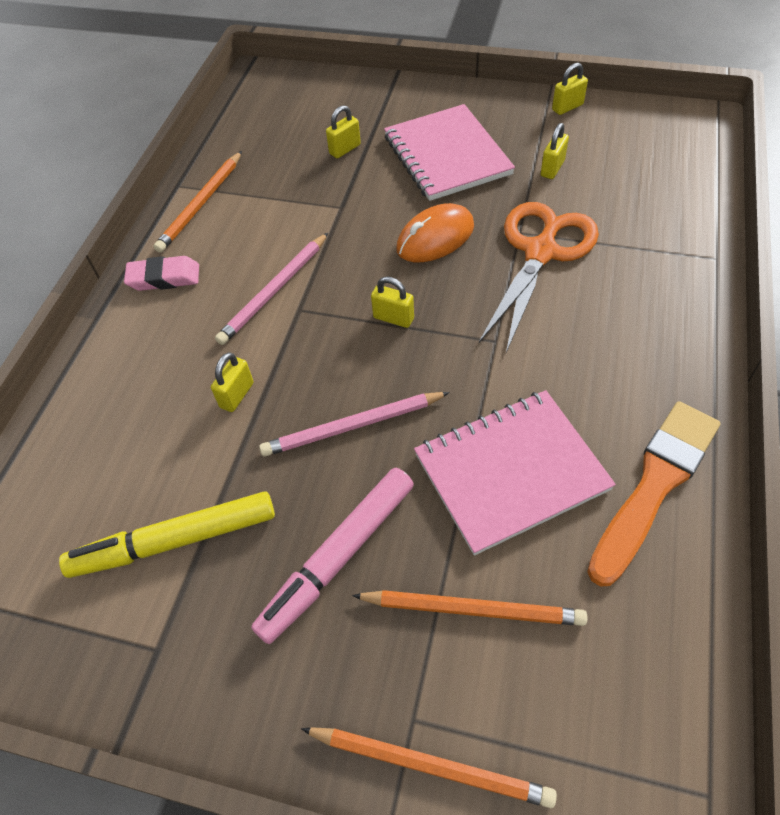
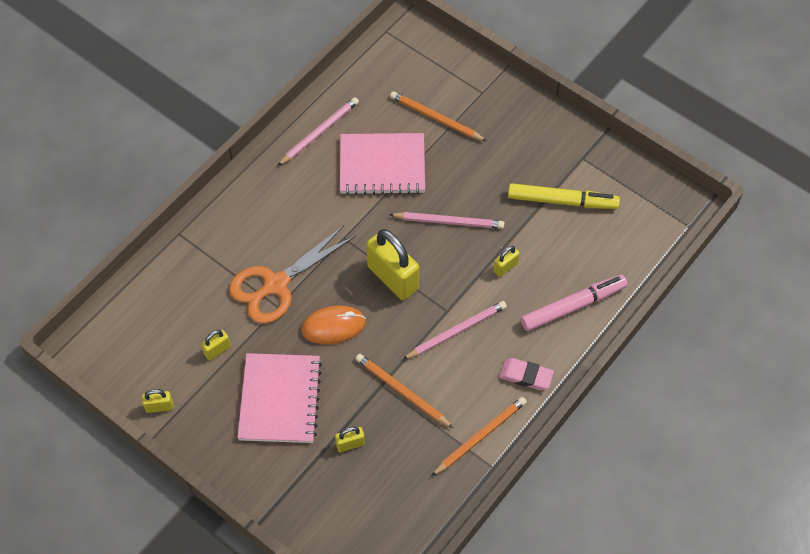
camera: 160 degrees left, 5 degrees up
pink marker [251,468,414,644] -> pink marker moved to [521,275,628,331]
orange pencil [301,727,557,808] -> orange pencil moved to [356,354,453,428]
yellow padlock [371,277,414,328] -> yellow padlock [366,229,419,300], size x2.15
orange brush [587,401,721,587] -> pink pencil [278,97,359,166]

